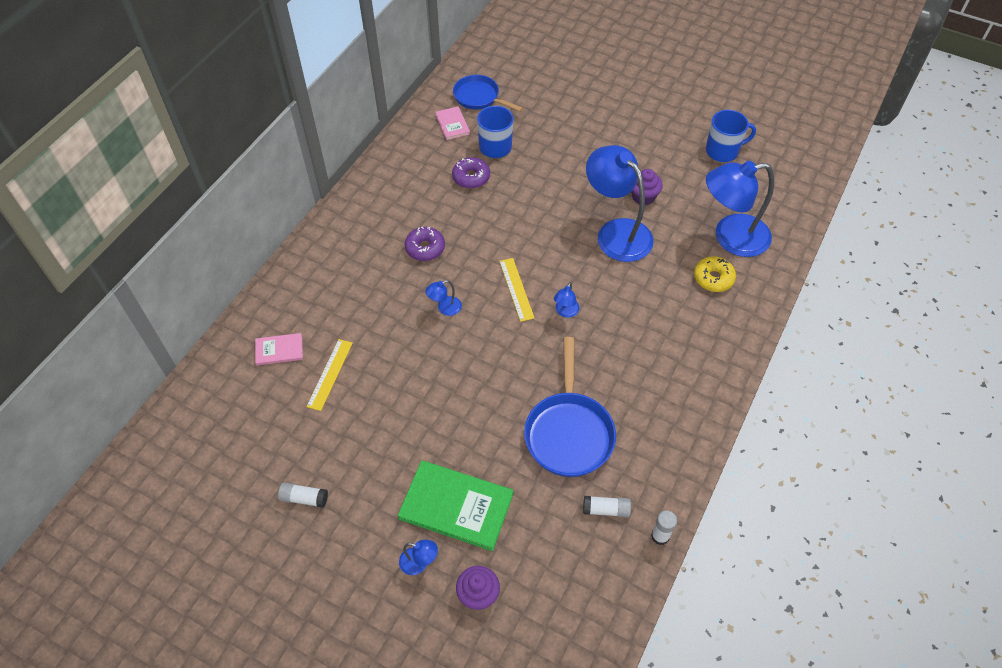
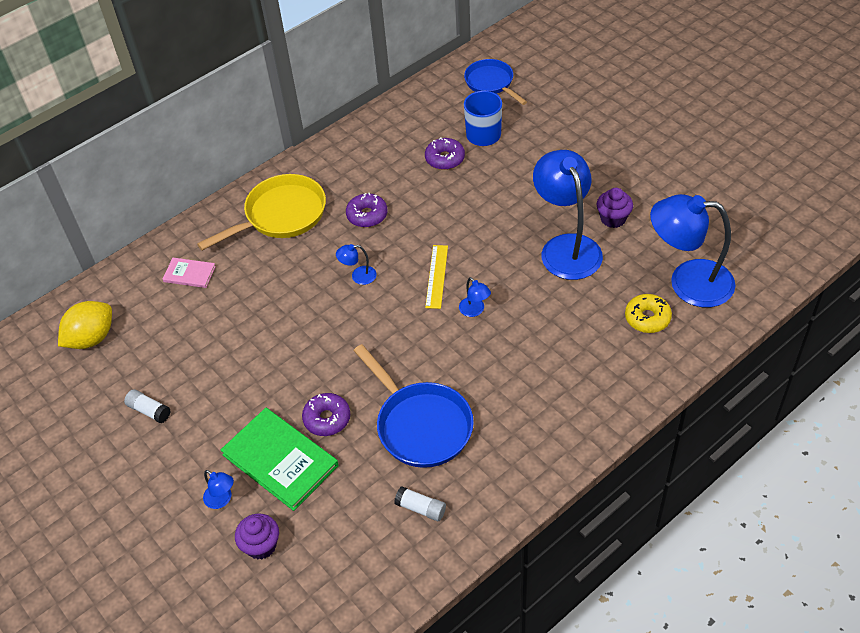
camera: 25 degrees right, 5 degrees down
yellow ruler [306,339,353,411] -> none
pink book [436,106,470,140] -> none
blue pan [524,337,616,477] -> blue pan turned 60 degrees counterclockwise [354,344,474,468]
blue lamp [554,282,579,318] -> blue lamp turned 75 degrees counterclockwise [459,277,491,317]
white glue stick [651,510,677,545] -> none
blue mug [706,110,756,162] -> none
none -> yellow lemon [58,301,112,349]
none -> yellow pan [197,174,326,250]
none -> purple donut [302,393,350,436]

